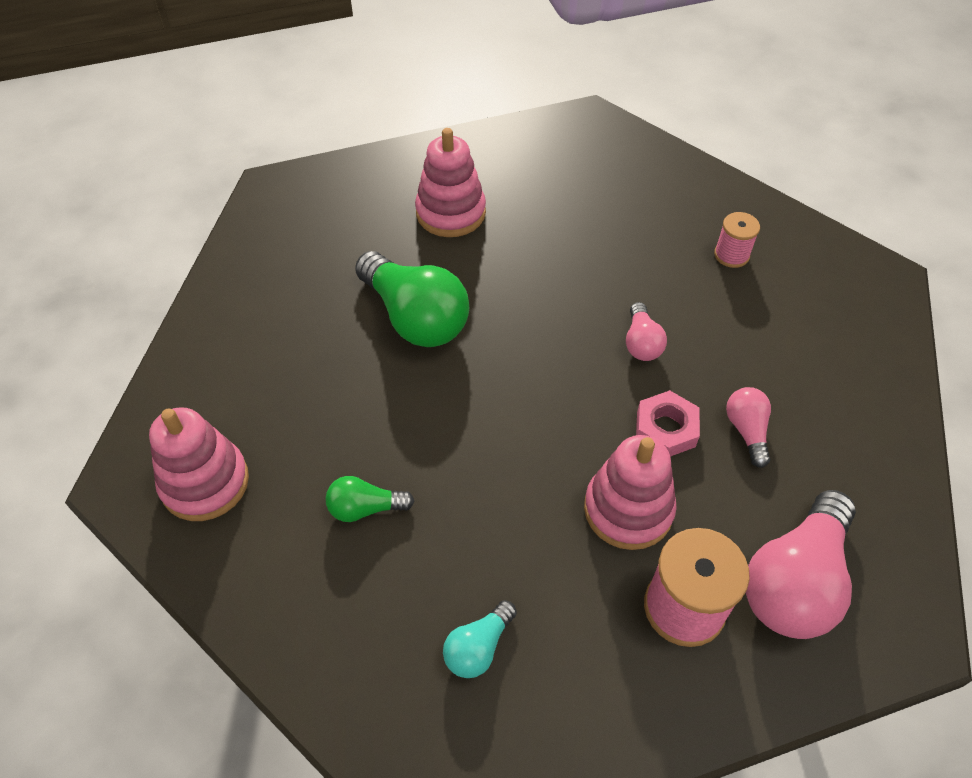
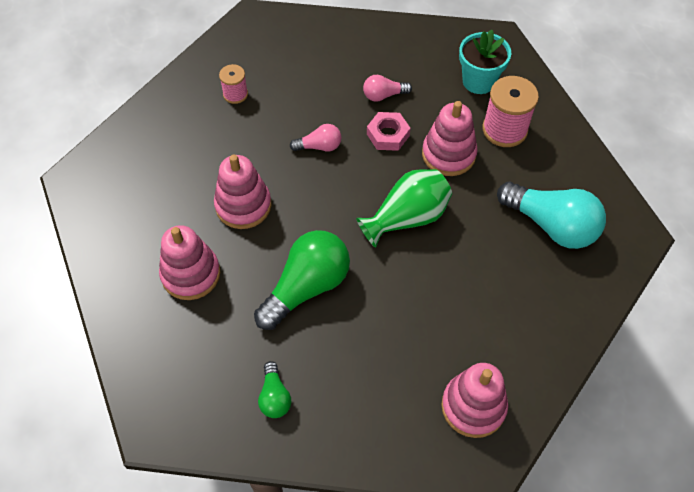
camera: 95 degrees left, 5 degrees up
green light bulb [326,476,414,522] -> green light bulb moved to [258,361,291,418]
turquoise light bulb [443,600,517,678] -> turquoise light bulb [497,182,606,249], size x2.00
pink light bulb [746,490,856,639] -> turquoise flower pot [459,30,511,94]
none -> pink stacking toy [214,155,271,229]
none -> green vase [356,169,452,248]

